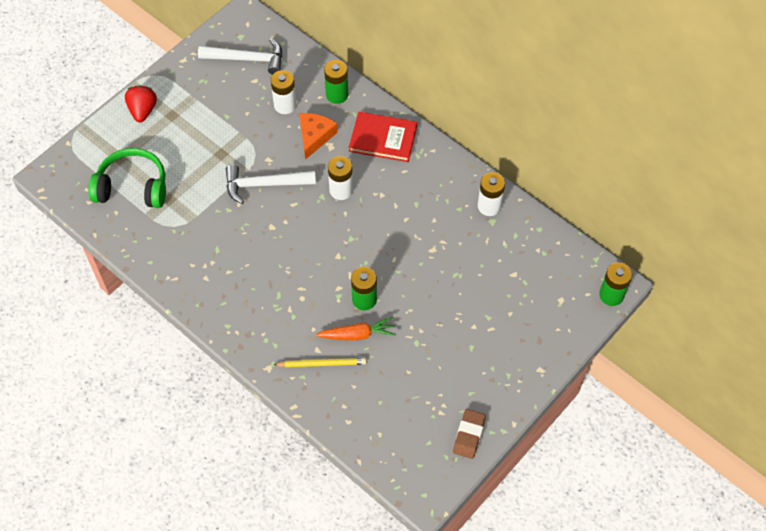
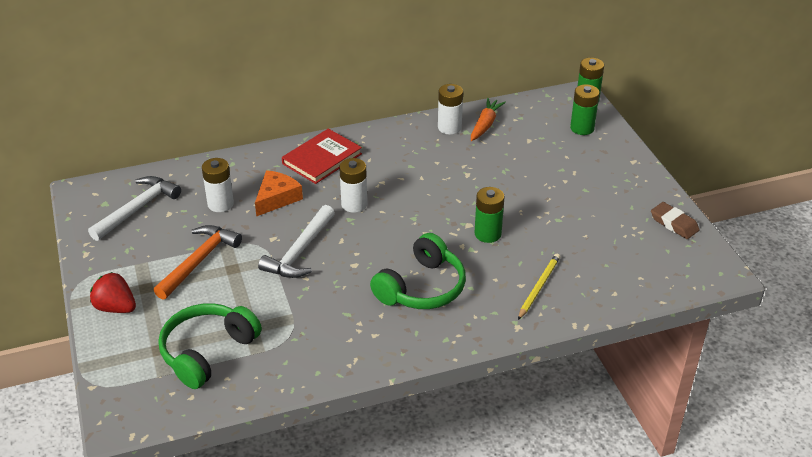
camera: 60 degrees left, 20 degrees down
orange cheese [299,113,338,160] -> orange cheese turned 75 degrees clockwise [255,170,303,217]
orange carrot [316,317,396,340] -> orange carrot moved to [471,98,506,141]
green battery [324,60,348,104] -> green battery moved to [570,84,600,135]
none -> orange hammer [154,225,242,300]
none -> green headphones [370,233,466,309]

